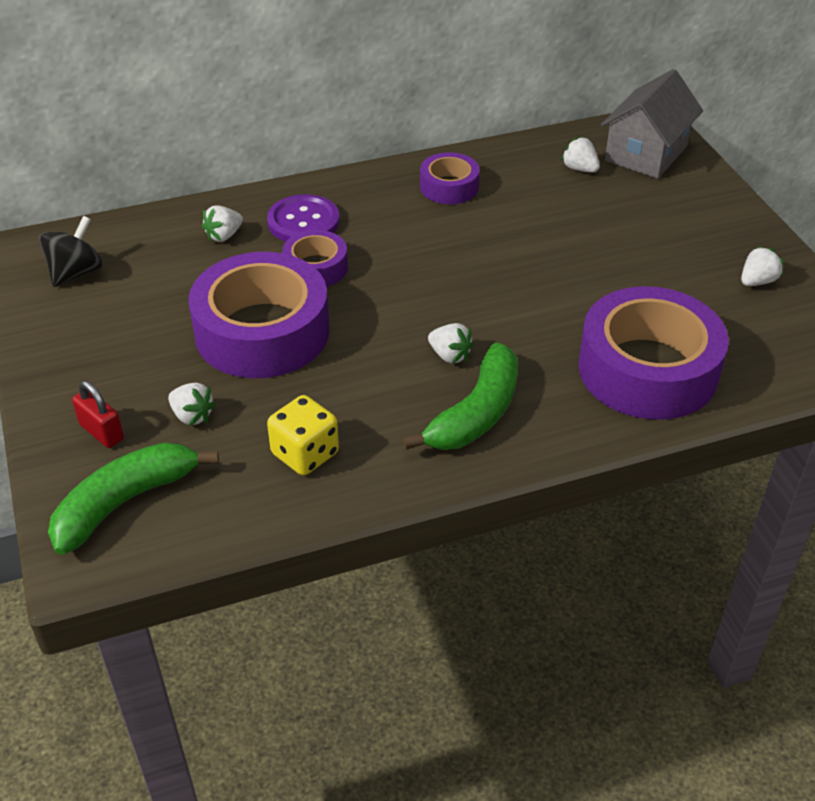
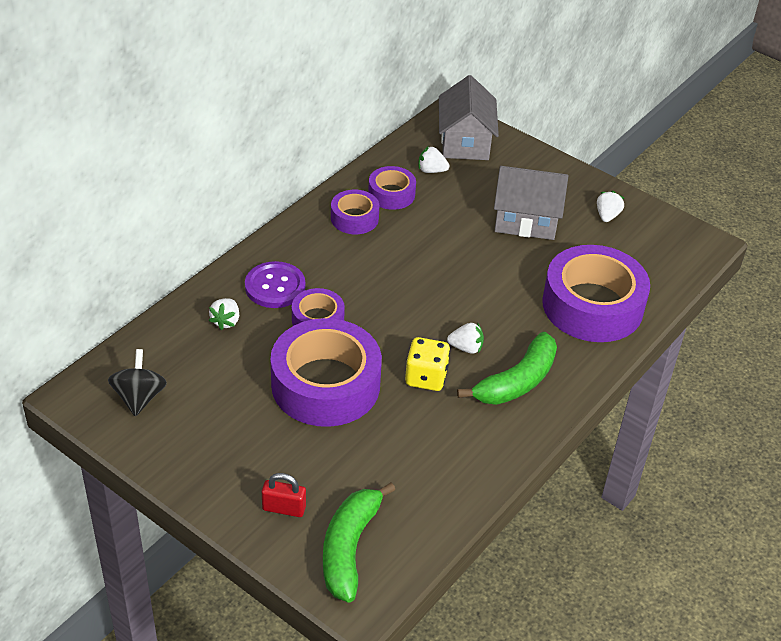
camera: 35 degrees left, 0 degrees up
white strawberry [168,383,216,425] -> none
yellow dice [267,395,339,475] -> yellow dice moved to [405,337,450,391]
green banana [402,343,518,450] -> green banana turned 45 degrees clockwise [457,332,557,405]
none -> purple tape [368,166,416,210]
none -> grey house [494,166,568,240]

